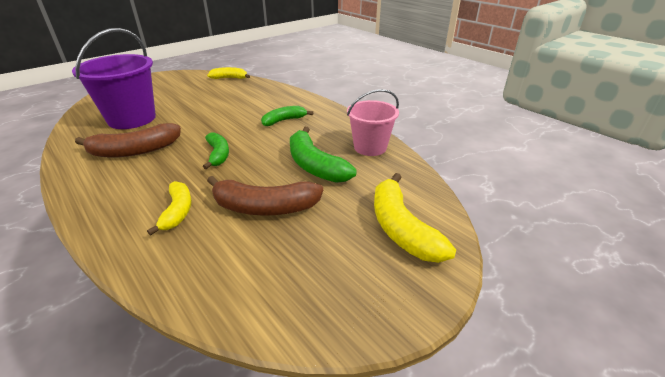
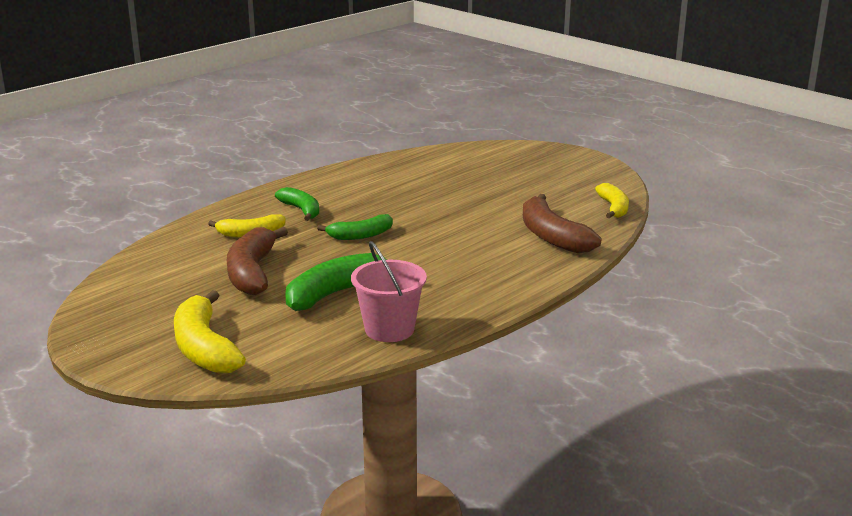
camera: 85 degrees right, 10 degrees down
purple bucket [72,28,156,129] -> none
brown banana [75,123,181,158] -> brown banana moved to [523,194,601,253]
green banana [261,106,313,126] -> green banana moved to [275,187,319,221]
yellow banana [374,173,456,263] -> yellow banana turned 90 degrees counterclockwise [174,290,246,374]

